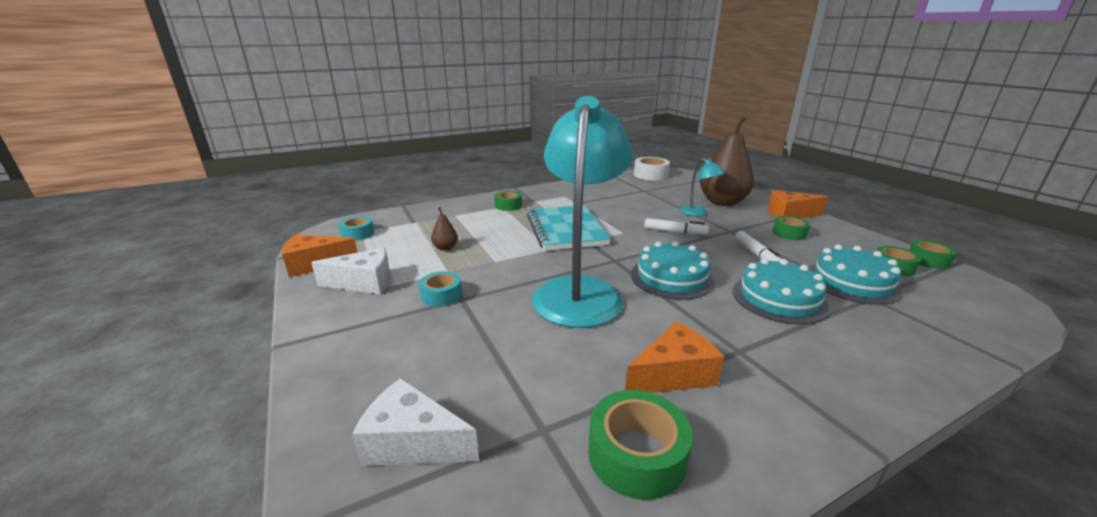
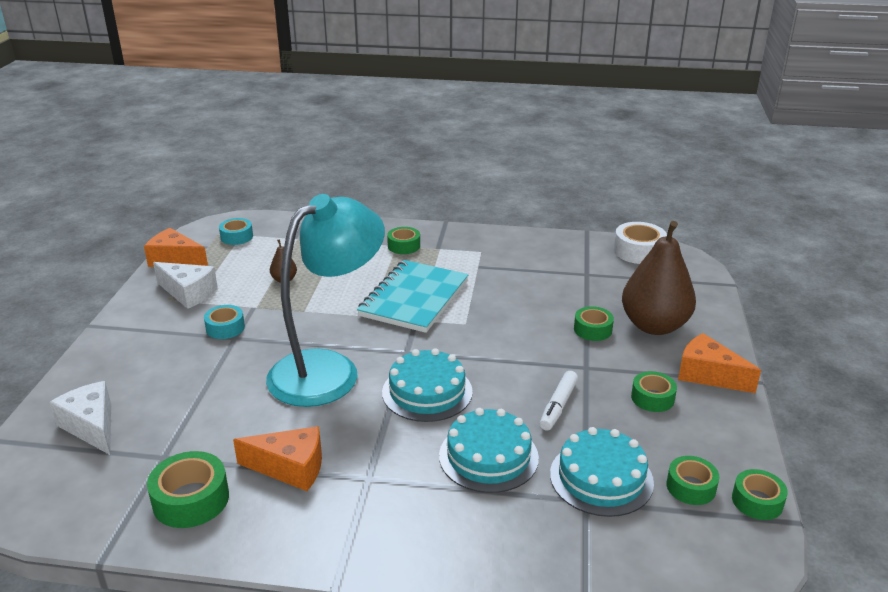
camera: 35 degrees right, 5 degrees up
white marker [644,218,709,235] -> none
turquoise lamp [680,158,725,216] -> green tape [574,306,614,341]

